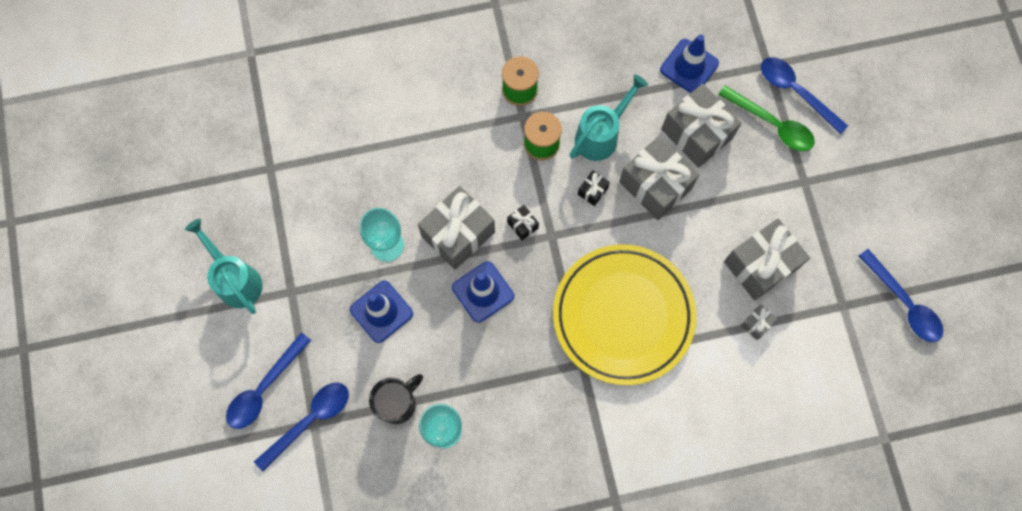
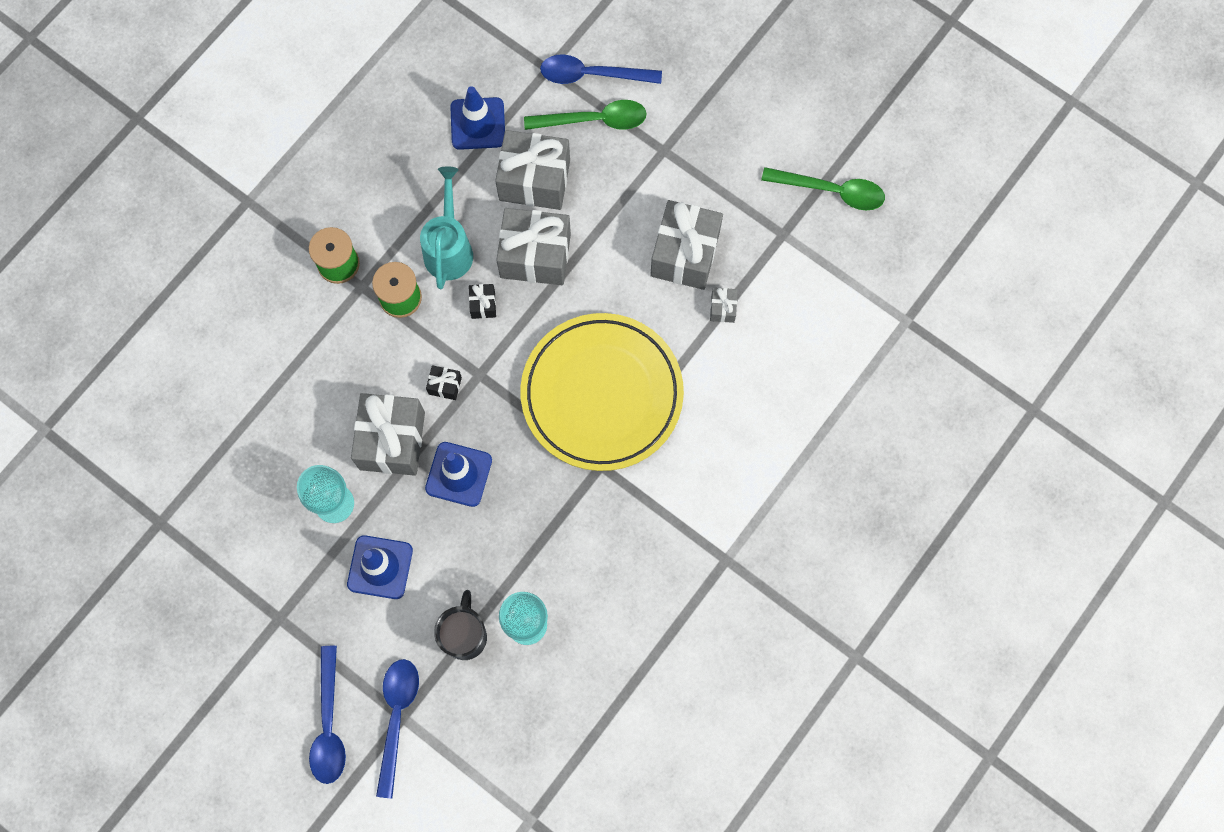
camera: 40 degrees left, 0 degrees up
turquoise watering can [185,219,263,314] -> none
blue spoon [859,249,943,342] -> green spoon [761,167,885,210]

